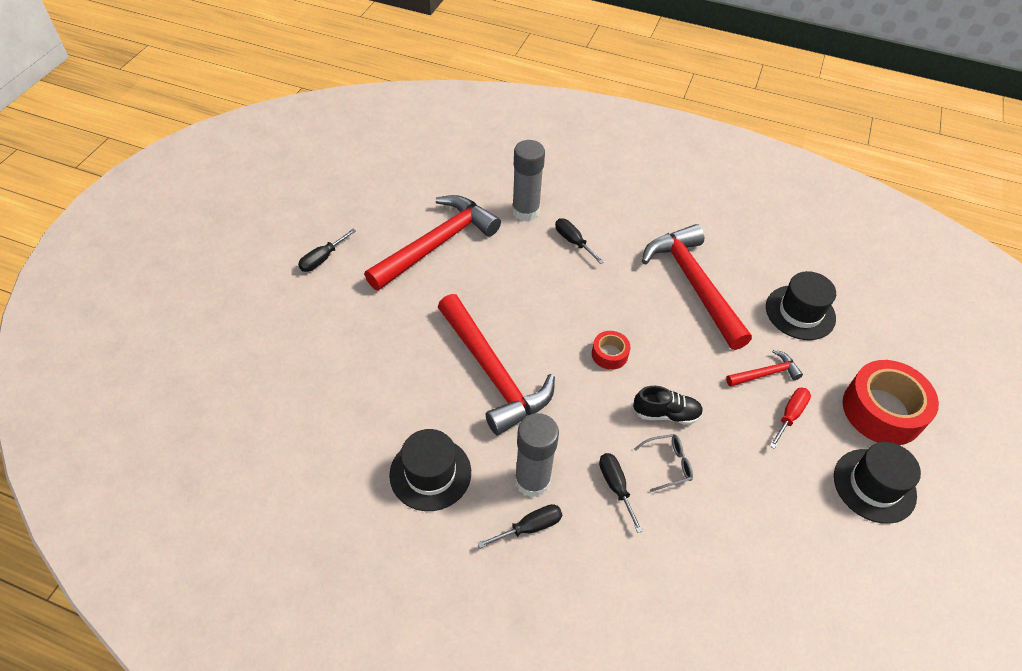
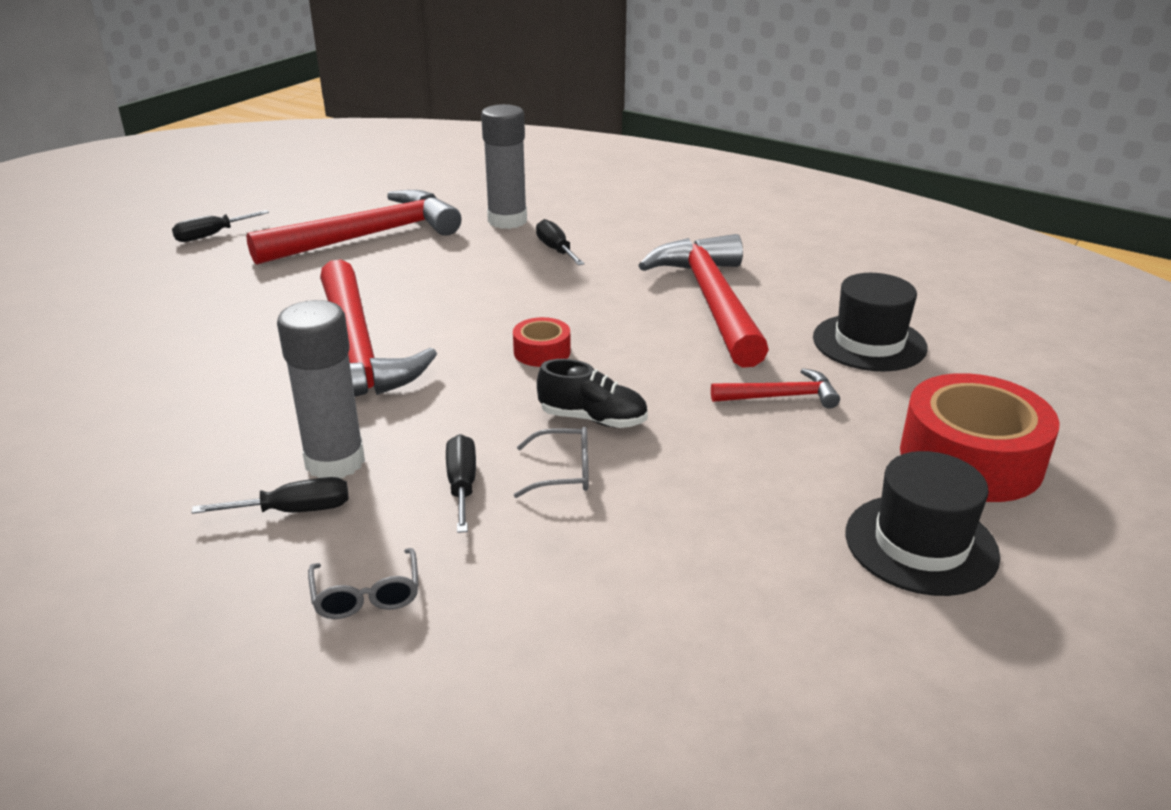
camera: 15 degrees right, 20 degrees down
black hat [389,429,471,511] -> none
red screwdriver [769,388,811,449] -> none
none -> grey glasses [308,548,419,619]

